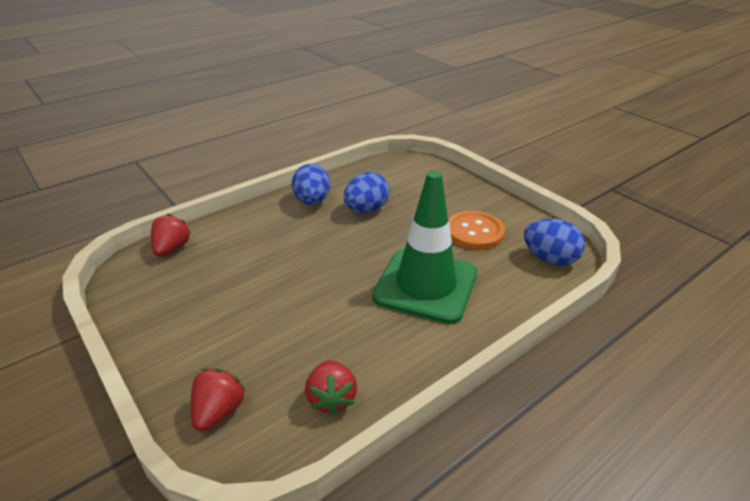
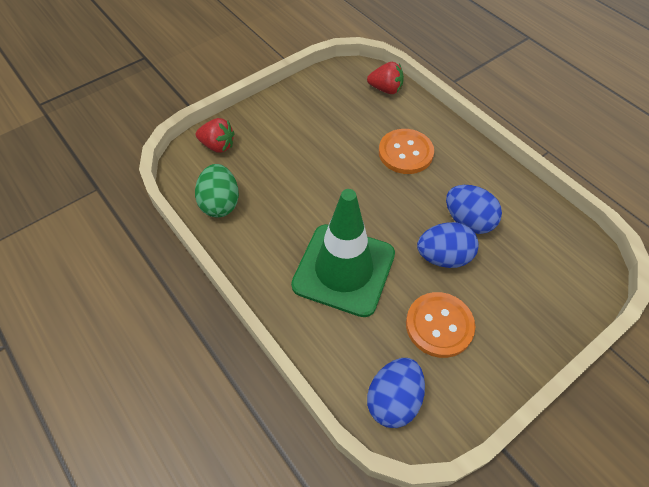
camera: 90 degrees right, 20 degrees up
blue egg [292,164,330,205] -> blue egg moved to [417,222,479,268]
red strawberry [305,360,357,416] -> green egg [195,164,239,217]
none -> orange button [379,129,434,174]

